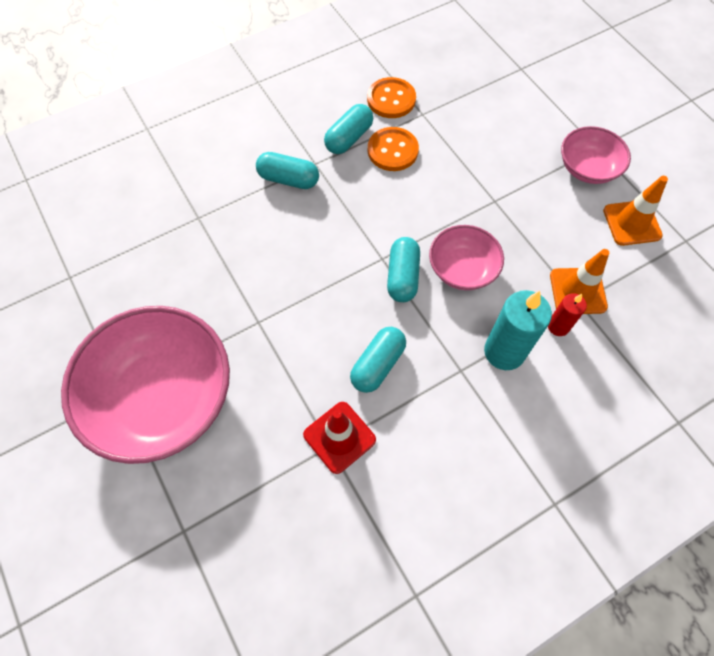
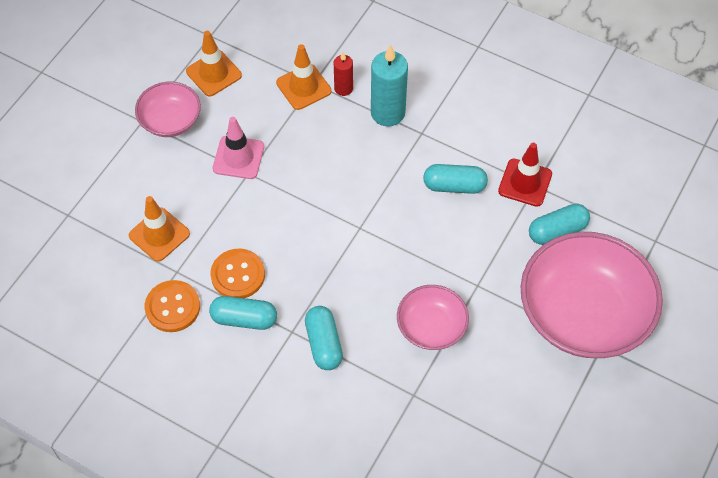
camera: 120 degrees left, 5 degrees down
turquoise capsule [387,237,420,302] -> turquoise capsule moved to [529,203,590,245]
pink bowl [429,225,504,290] -> pink bowl moved to [397,285,469,350]
none -> orange traffic cone [129,196,190,262]
none -> pink traffic cone [213,117,264,179]

